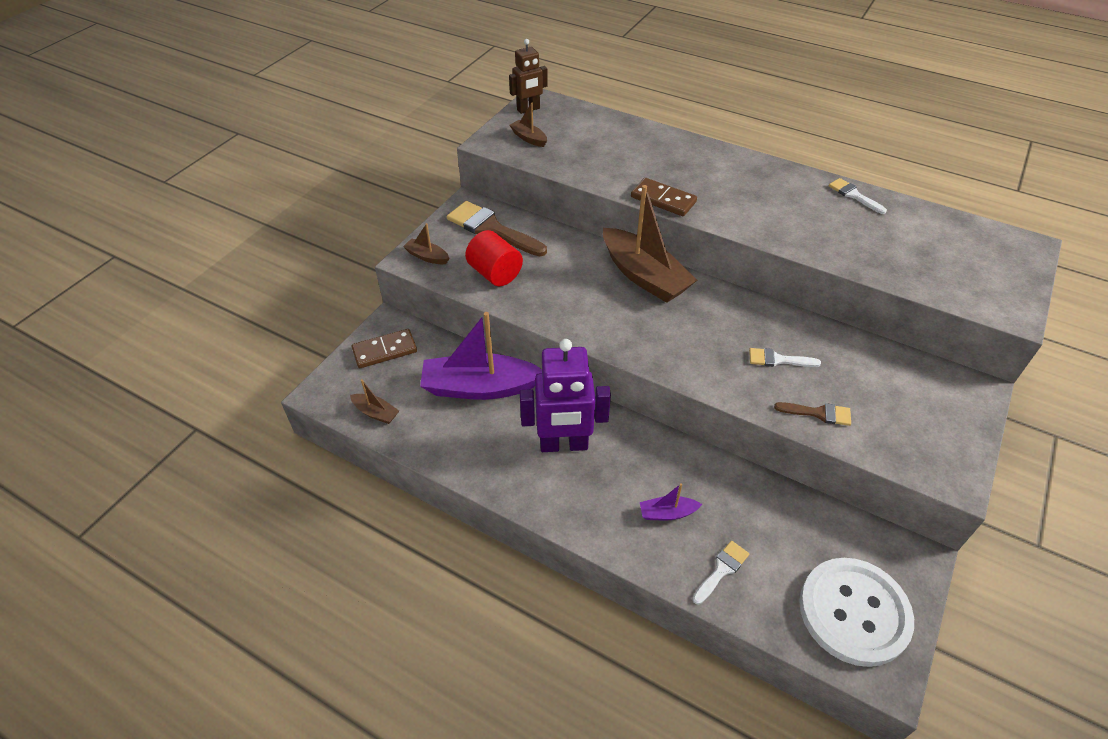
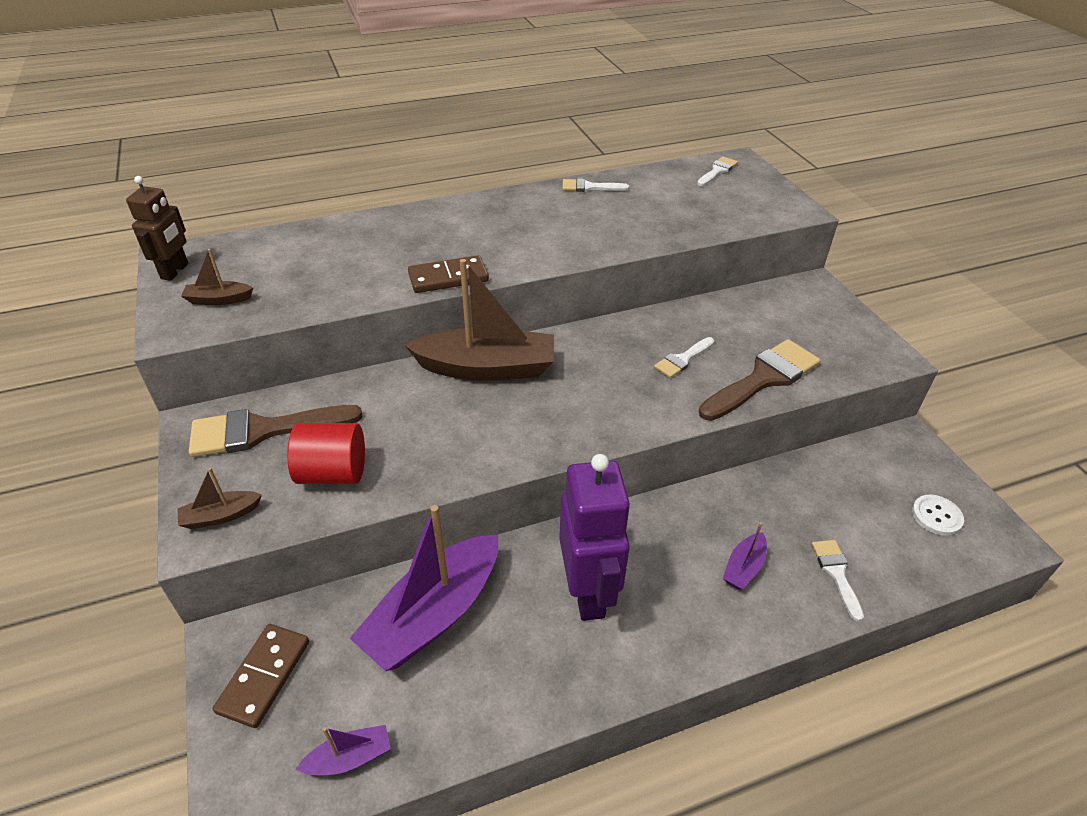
camera: 50 degrees left, 5 degrees down
brown boat [350,379,399,424] -> purple boat [296,725,391,775]
purple robot [520,339,611,452] -> purple robot turned 45 degrees counterclockwise [559,454,631,621]
brown brush [774,402,851,426] -> brown brush [699,339,821,421], size x1.90
white button [799,558,914,667] -> white button [912,495,964,536], size x0.43
none -> white brush [697,156,738,186]

